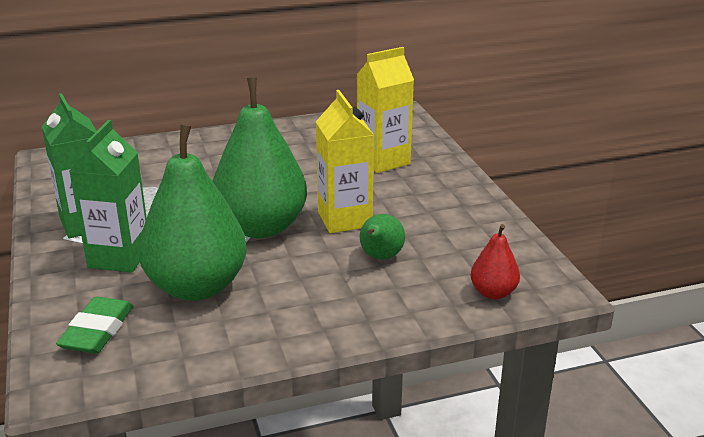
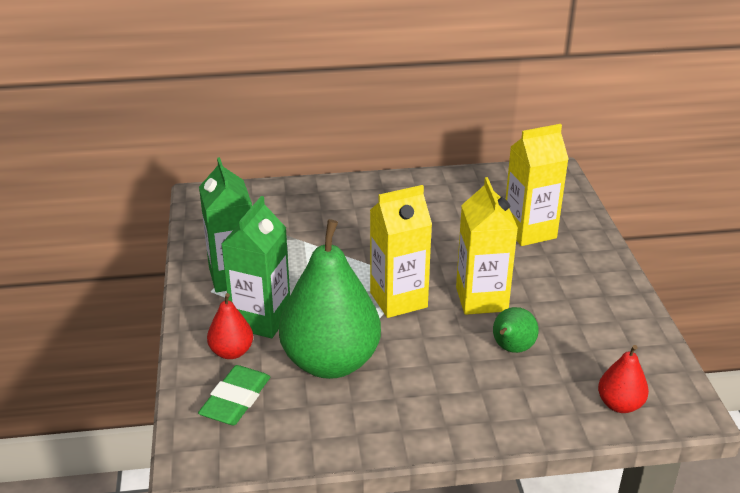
camera: 10 degrees right, 5 degrees up
green pear [213,78,307,238] -> yellow carton [370,185,432,318]
none -> red pear [207,293,253,359]

